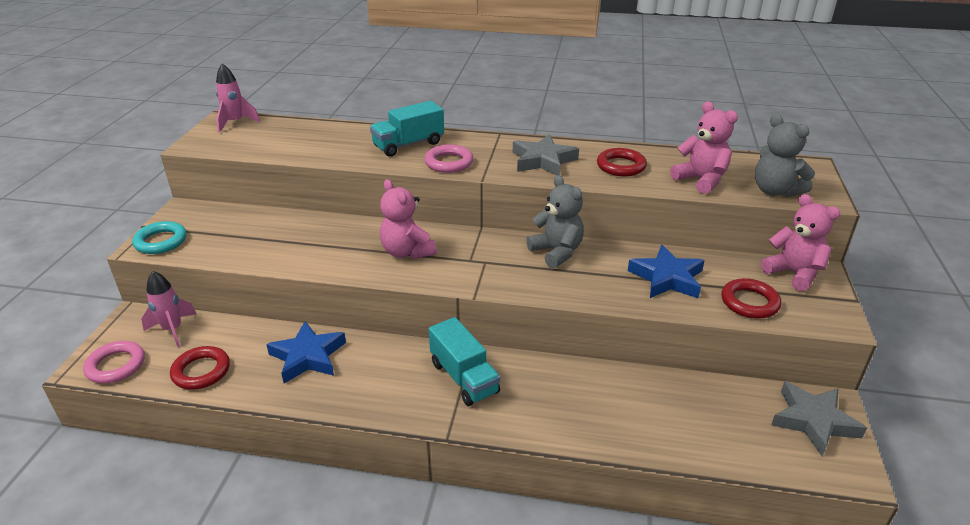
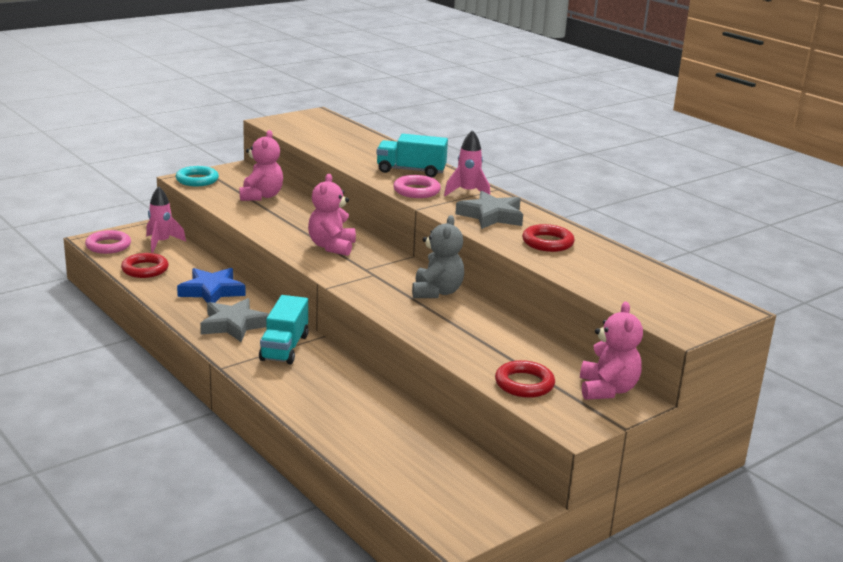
camera: 40 degrees right, 10 degrees down
pink rocket [216,64,260,133] -> pink rocket moved to [444,130,490,196]
blue star [628,245,705,298] -> none
pink teddy bear [670,101,738,194] -> pink teddy bear moved to [240,130,283,201]
grey teddy bear [755,114,815,197] -> none
grey star [771,381,867,456] -> grey star moved to [200,298,269,342]

